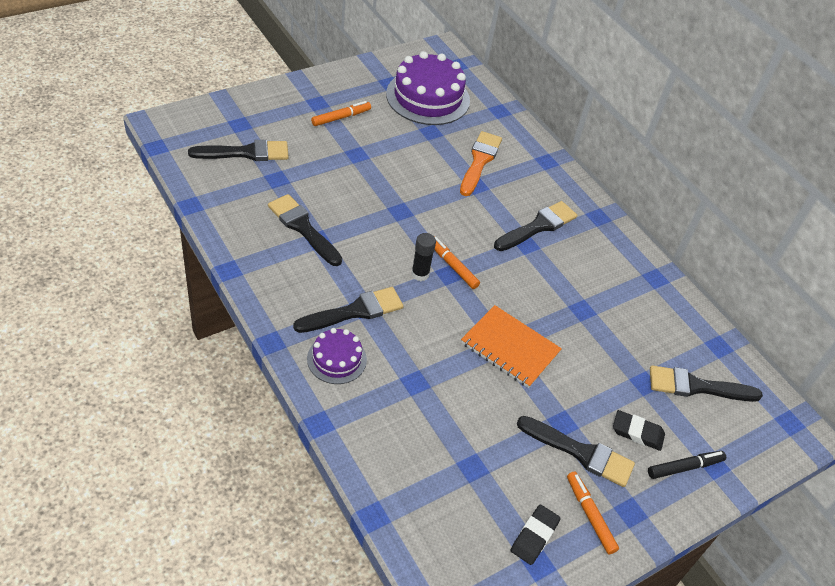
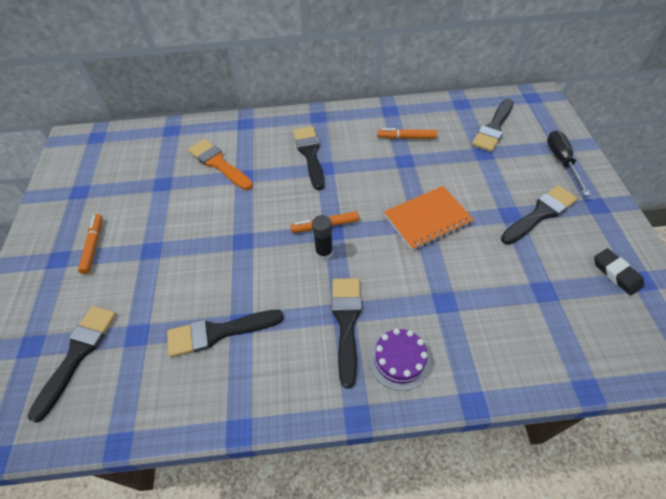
camera: 55 degrees left, 5 degrees up
purple cake [386,51,470,125] -> none
orange marker [567,471,619,554] -> orange marker moved to [377,128,437,139]
black eraser [613,410,665,451] -> none
black marker [648,451,726,479] -> black screwdriver [547,130,590,196]

